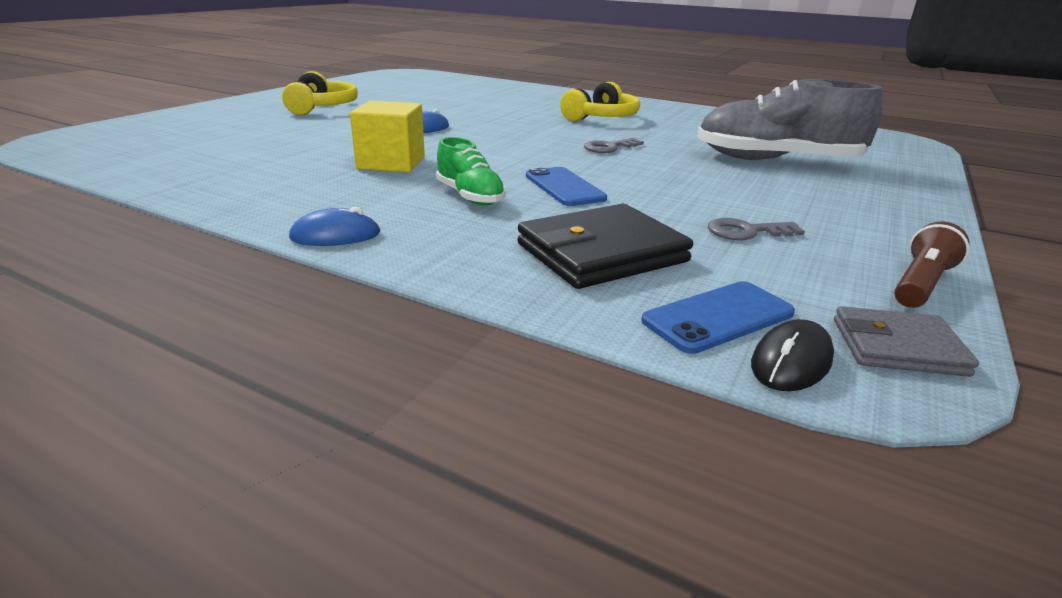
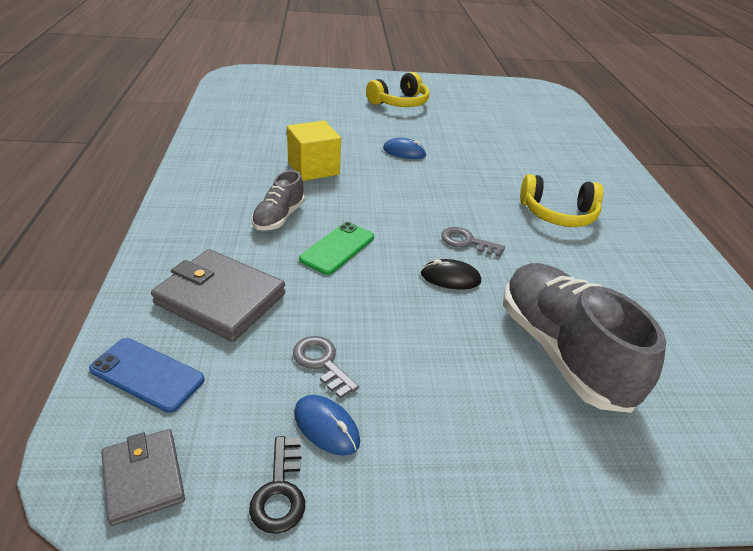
camera: 55 degrees right, 10 degrees up
blue mouse [289,207,380,246] -> blue mouse moved to [294,395,360,456]
green shoe [436,137,506,205] -> grey shoe [251,170,305,231]
black wallet [517,204,693,289] -> grey wallet [151,249,285,342]
blue phone [526,167,607,206] -> green phone [299,222,374,275]
black mouse [751,319,834,391] -> black mouse moved to [421,259,481,289]
brown flashlight [894,221,969,308] -> black key [249,436,305,534]

